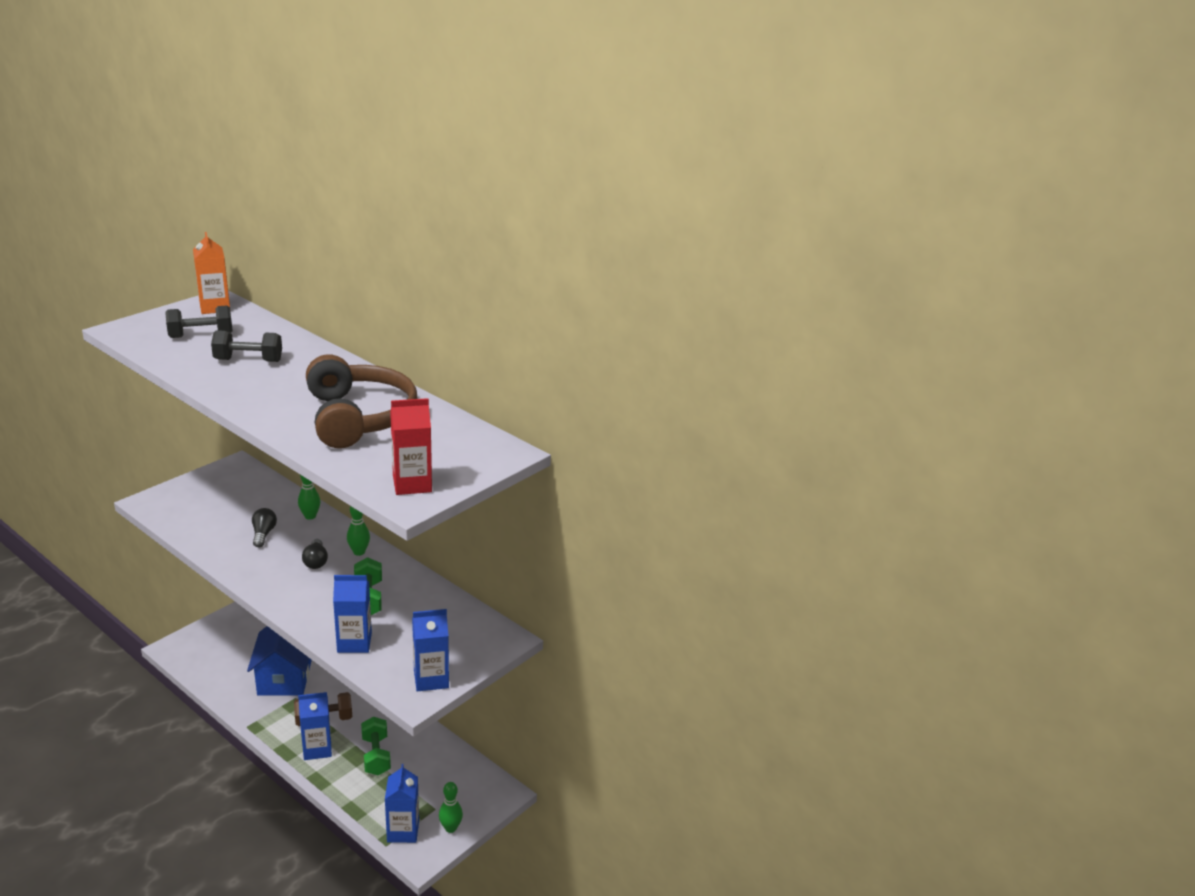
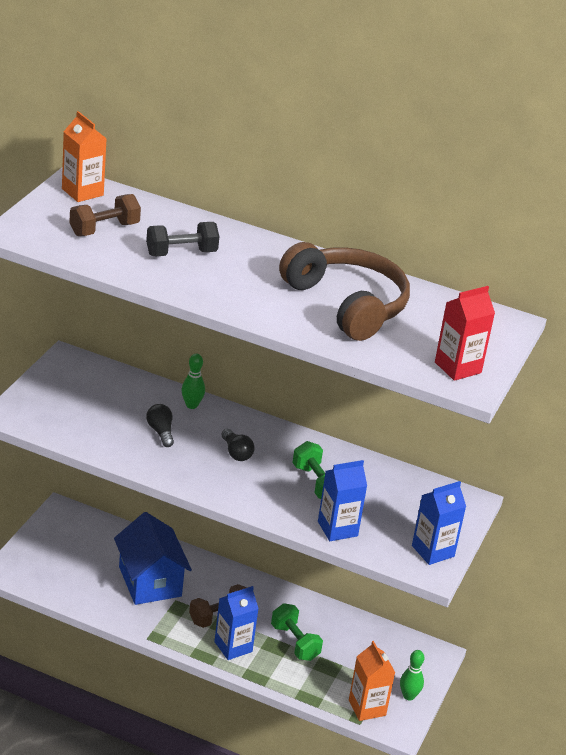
camera: 20 degrees left, 5 degrees up
black dumbbell [165,306,233,338] -> brown dumbbell [69,194,141,236]
green bowling pin [347,506,370,556] -> none
blue carton [385,764,419,843] -> orange carton [349,641,395,721]

